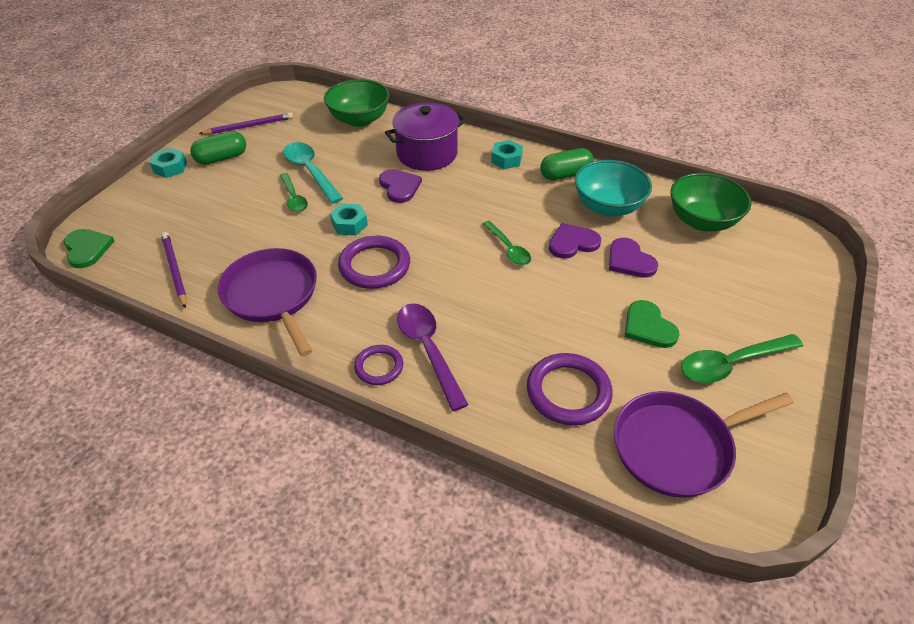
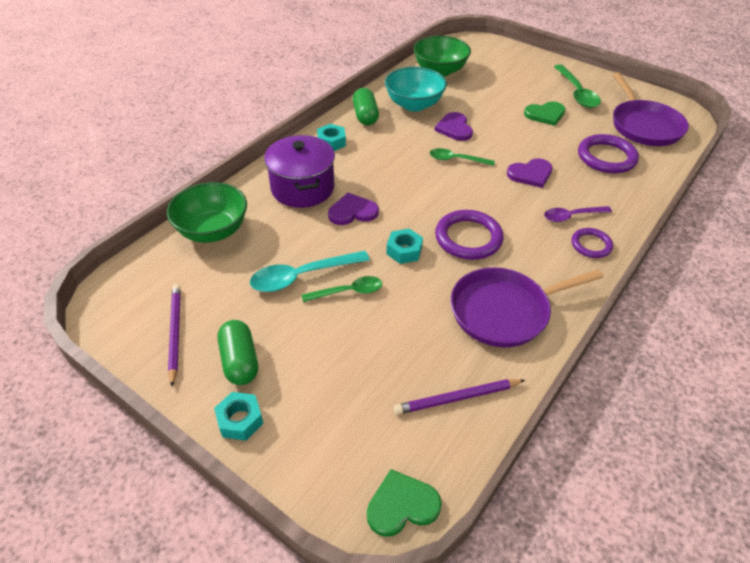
camera: 80 degrees left, 0 degrees up
purple spoon [397,303,469,411] -> purple spoon [544,206,612,222], size x0.65
green spoon [483,221,531,265] -> green spoon turned 150 degrees counterclockwise [429,148,495,166]
purple heart [609,238,658,278] -> purple heart moved to [507,158,553,188]

